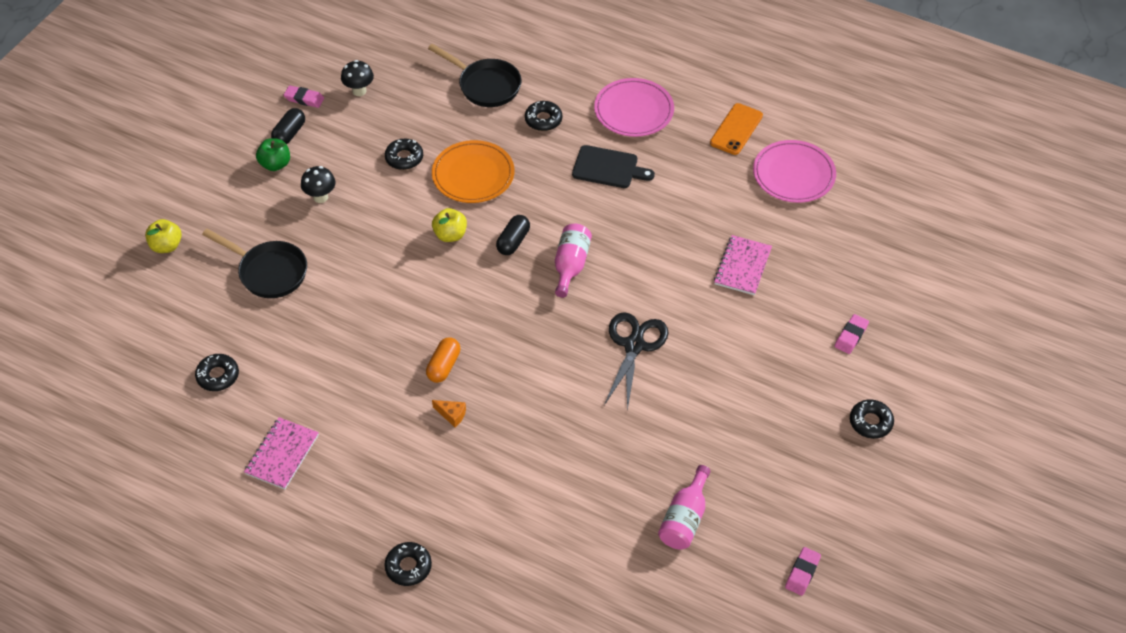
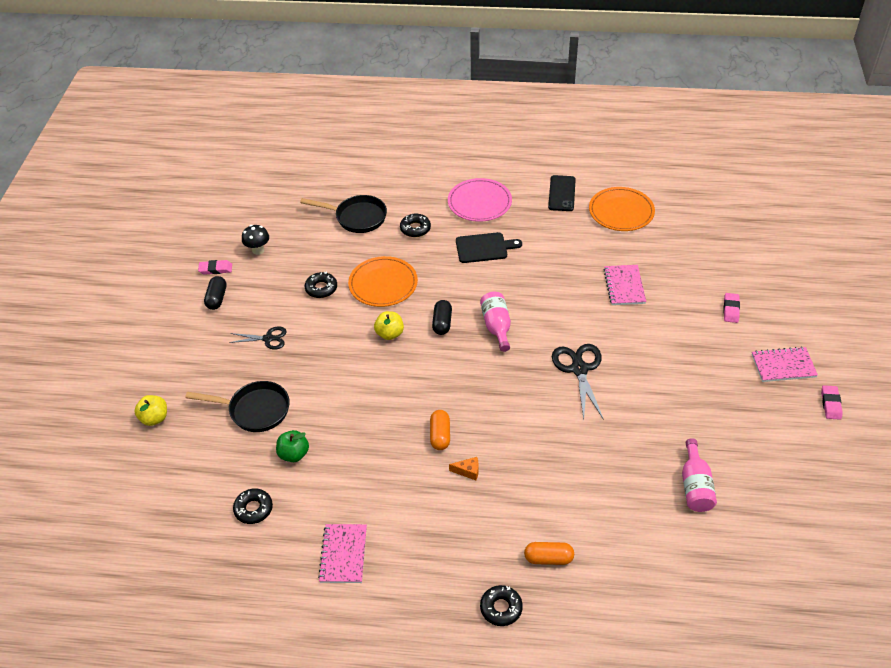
camera: 20 degrees left, 5 degrees down
green apple [256,138,290,171] -> green apple moved to [276,430,309,462]
black mushroom [301,166,336,203] -> black scissors [229,327,287,350]
orange phone [710,103,763,155] -> black phone [548,175,576,211]
pink plate [753,140,836,203] -> orange plate [589,187,655,231]
pink eraser [785,547,821,596] -> pink eraser moved to [821,385,843,420]
black donut [850,399,894,439] -> pink notebook [752,346,818,382]
none -> orange capsule [524,542,574,565]

